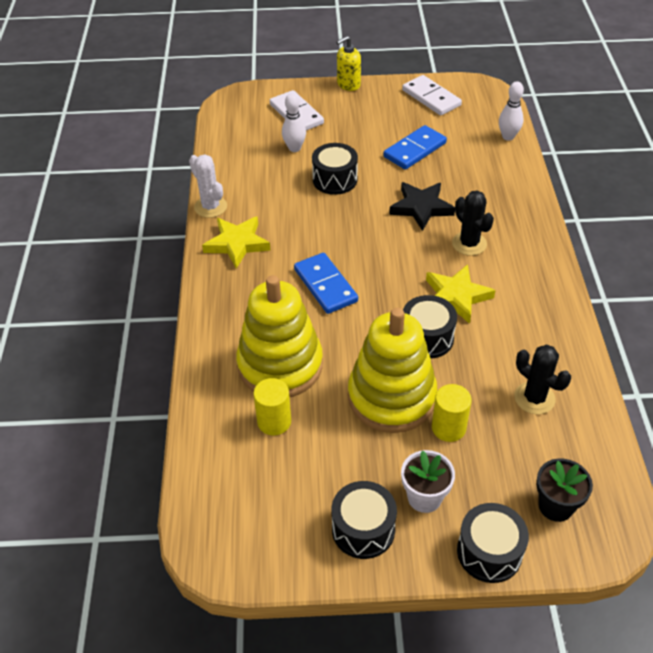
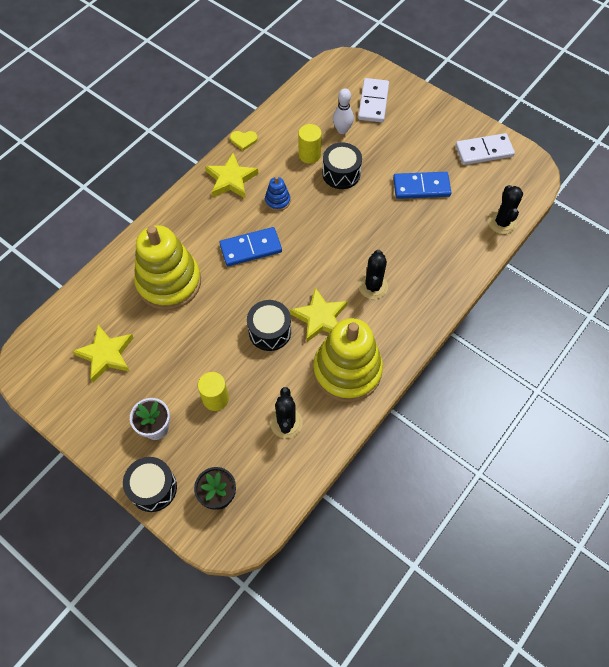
camera: 40 degrees right, 15 degrees up
white cactus [189,155,227,218] -> yellow heart [230,131,258,151]
yellow cylinder [253,378,291,436] -> yellow cylinder moved to [298,124,322,164]
blue domino [294,253,358,314] -> blue domino turned 60 degrees clockwise [219,227,282,266]
black drum [331,481,397,559] -> none
yellow soap dispenser [336,36,361,91] -> none
yellow stacking toy [348,308,438,433] -> yellow stacking toy moved to [313,318,383,402]
black star [389,182,455,231] -> none
white domino [402,75,462,116] -> white domino turned 75 degrees clockwise [455,133,515,165]
white bowling pin [499,81,524,141] -> black cactus [488,185,523,234]
none -> yellow star [72,325,134,382]
none -> blue stacking toy [265,176,290,211]

